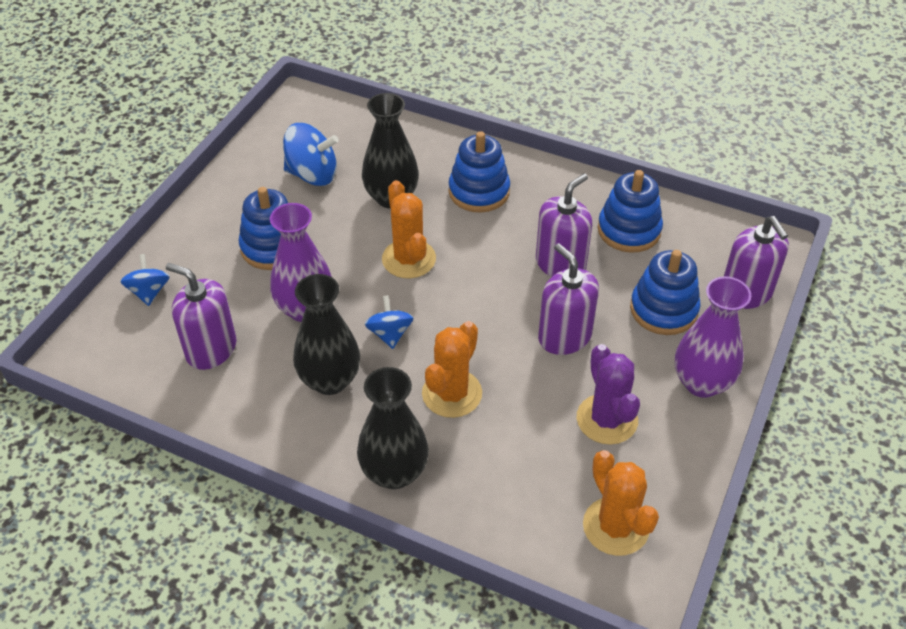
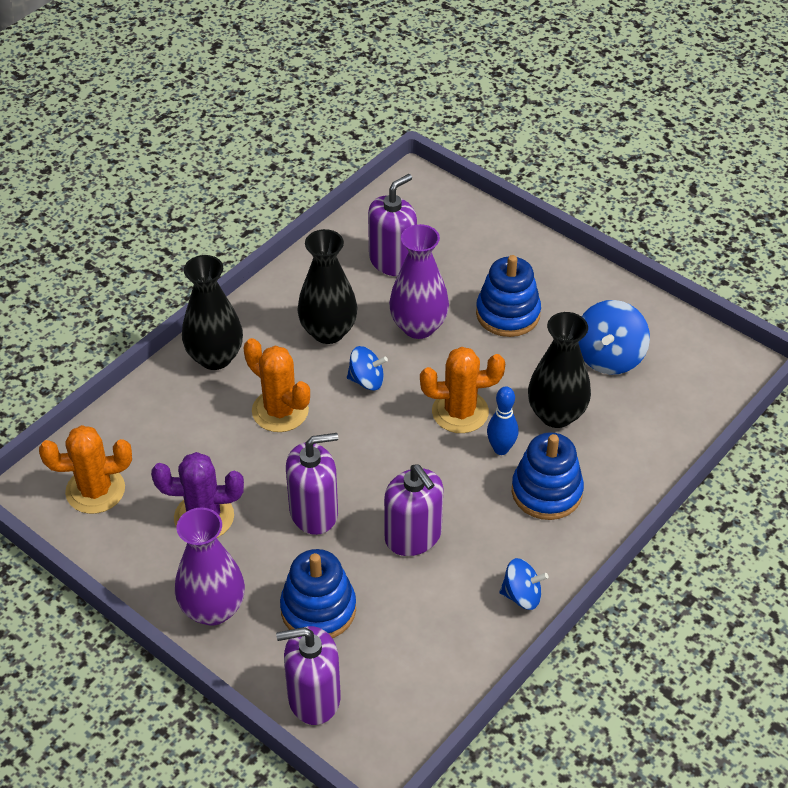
camera: 105 degrees right, 0 degrees up
blue spinning top [120,254,170,306] -> blue spinning top moved to [499,558,548,610]
blue stacking toy [598,170,663,253] -> none
none -> blue bowling pin [487,386,519,455]

